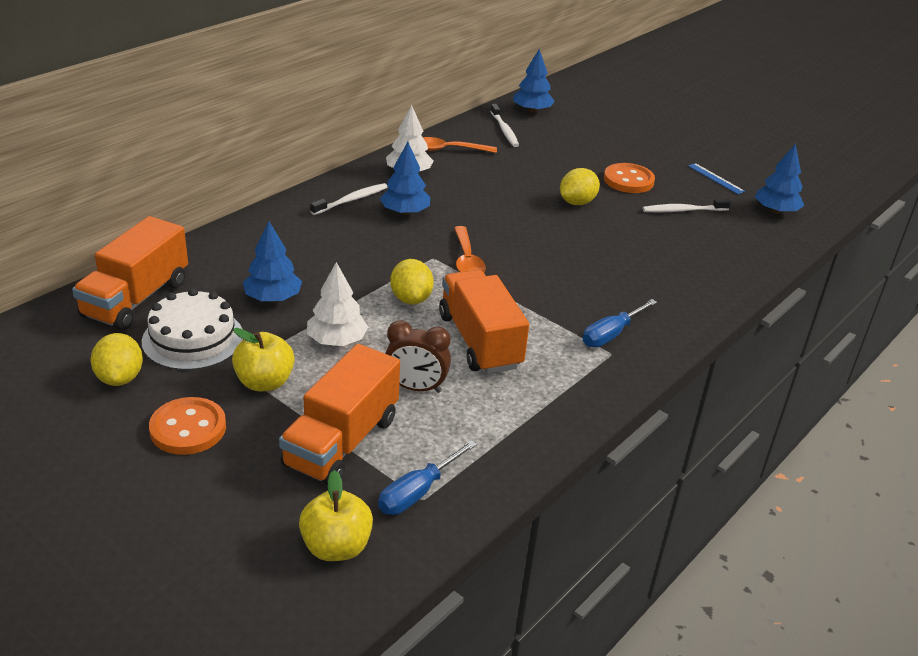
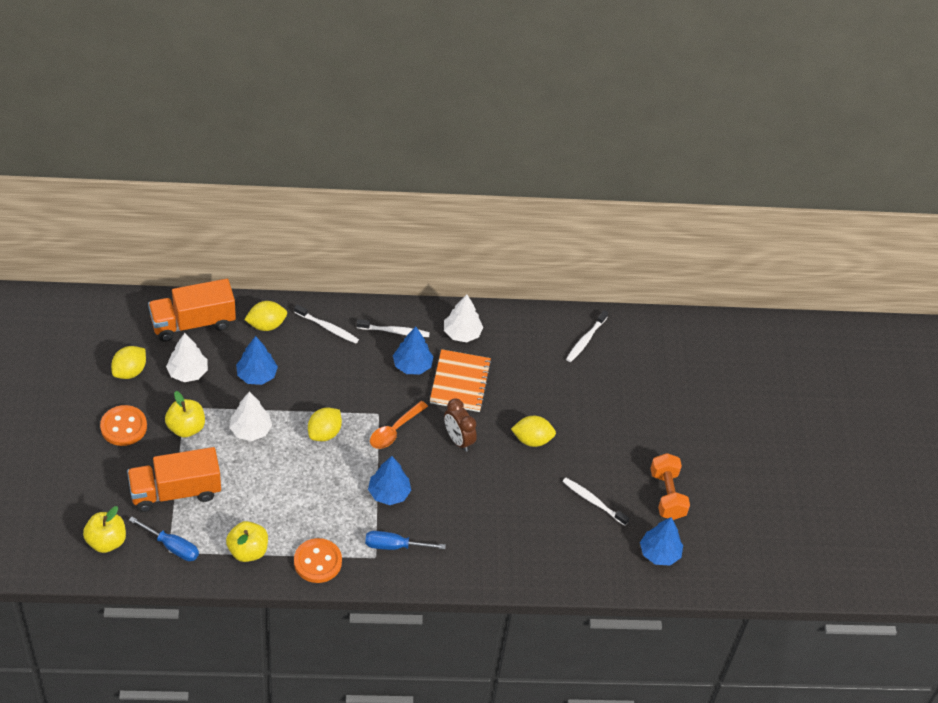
camera: 45 degrees right, 15 degrees up
white cake [142,288,243,370] -> white tree [166,333,208,382]
blue screwdriver [378,440,477,515] -> blue screwdriver turned 150 degrees counterclockwise [129,517,199,561]
brown clock [385,320,451,393] -> brown clock moved to [444,398,477,452]
orange spoon [423,137,497,153] -> none
orange truck [439,270,529,374] -> none
blue tree [513,49,555,113] -> blue tree moved to [368,456,411,505]
orange button [604,163,655,193] -> orange button moved to [294,538,342,583]
blue ruler [688,163,745,194] -> orange dumbbell [650,453,690,520]
none -> yellow apple [226,521,268,562]
none -> yellow lemon [244,301,287,331]
none -> white toothbrush [294,304,359,343]
none -> orange notebook [430,349,492,412]

